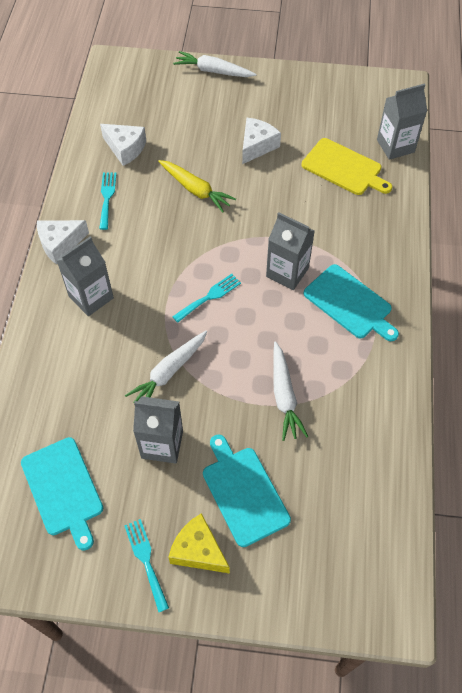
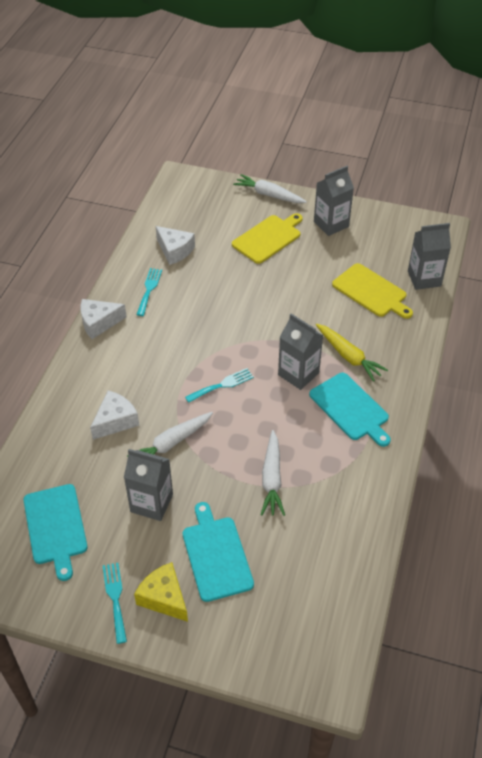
camera: 10 degrees right, 10 degrees down
grey carton [56,237,114,316] -> grey carton moved to [314,166,354,236]
yellow carrot [158,160,236,213] -> yellow carrot moved to [316,324,388,382]
white cheese [242,118,281,164] -> white cheese moved to [90,390,139,440]
none -> yellow cutting board [232,213,303,264]

